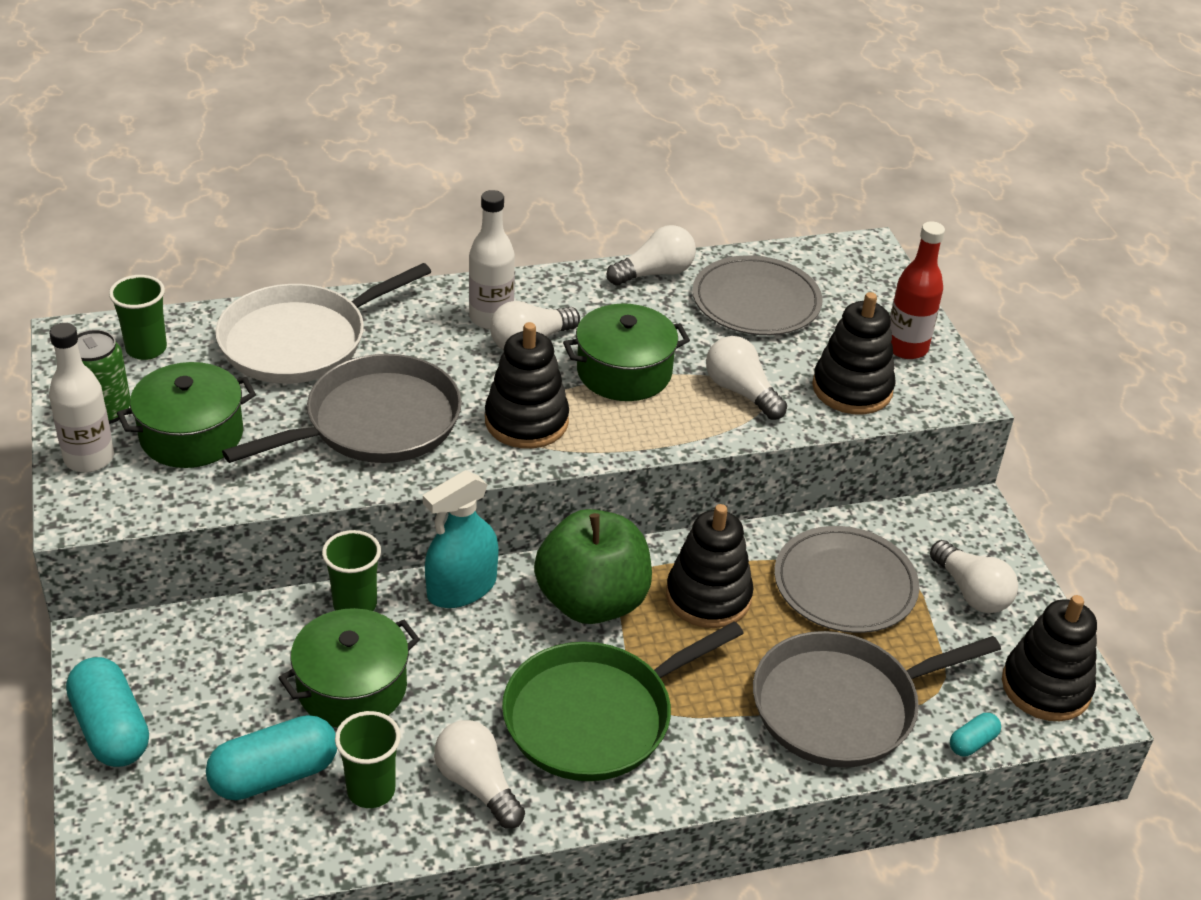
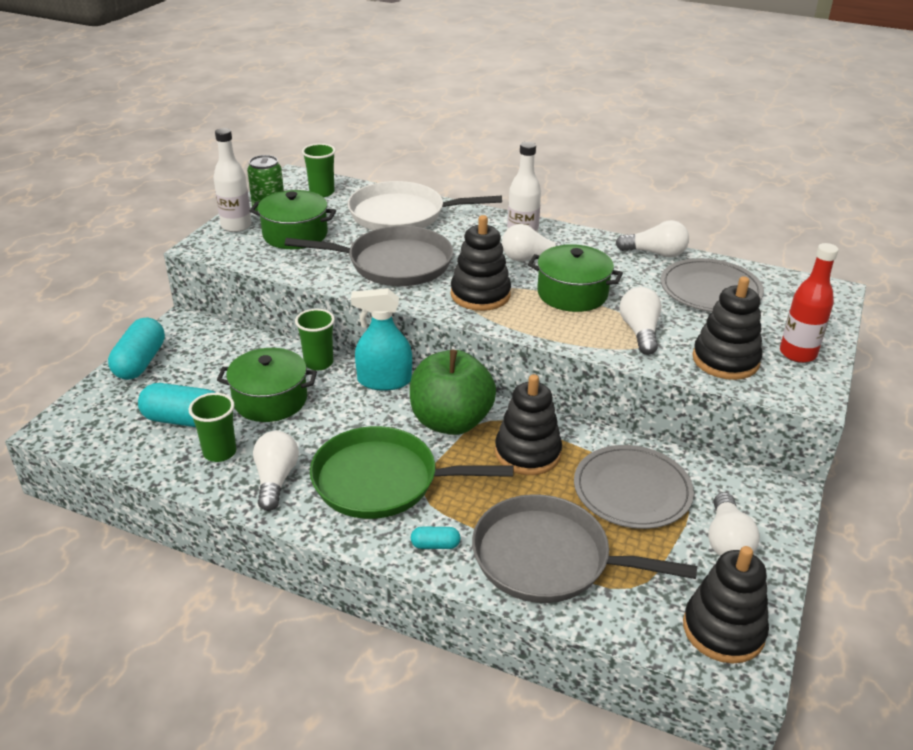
camera: 40 degrees right, 5 degrees down
turquoise capsule [950,713,1001,756] -> turquoise capsule moved to [411,527,460,549]

